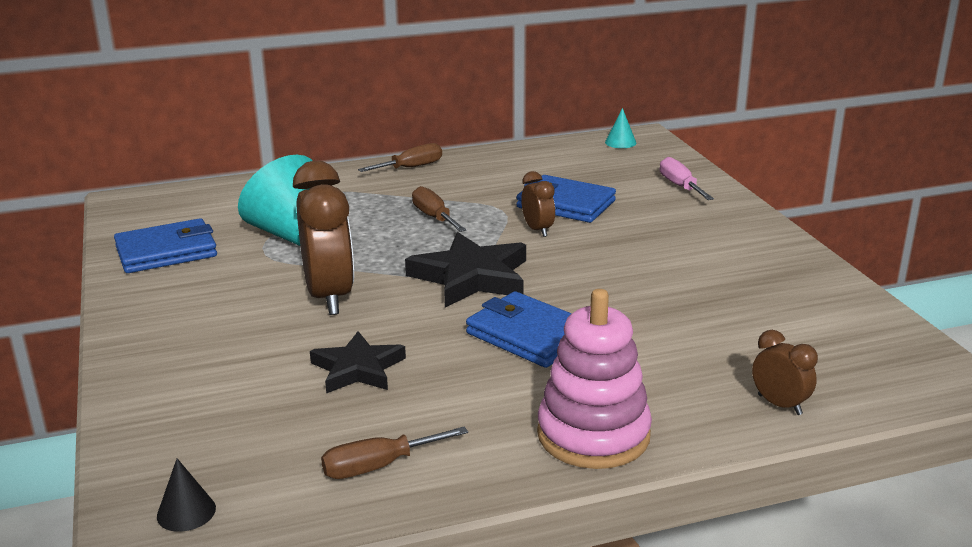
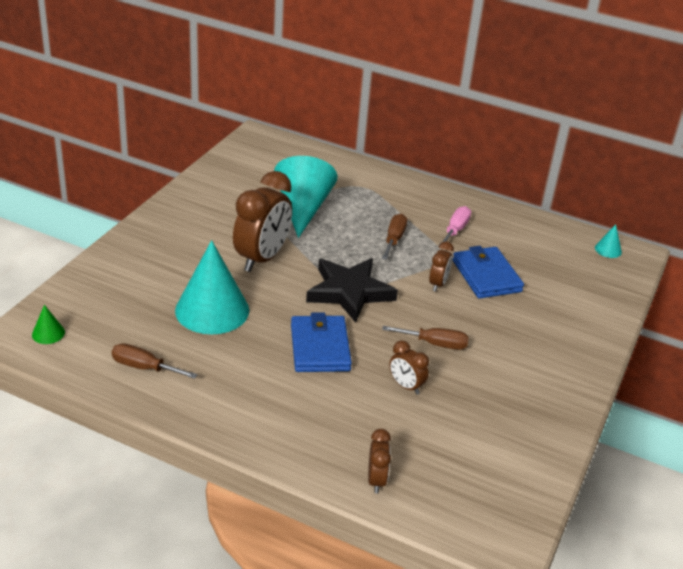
camera: 40 degrees right, 10 degrees up
blue wallet [114,218,217,273] -> none
black cone [157,458,216,532] -> green cone [32,305,65,344]
black star [310,331,406,393] -> turquoise cone [175,240,249,334]
brown screwdriver [358,143,442,172] -> brown screwdriver moved to [382,326,469,350]
pink stacking toy [537,289,652,469] -> none
pink screwdriver [660,157,714,200] -> pink screwdriver moved to [438,206,471,247]
none -> brown clock [389,340,429,394]

